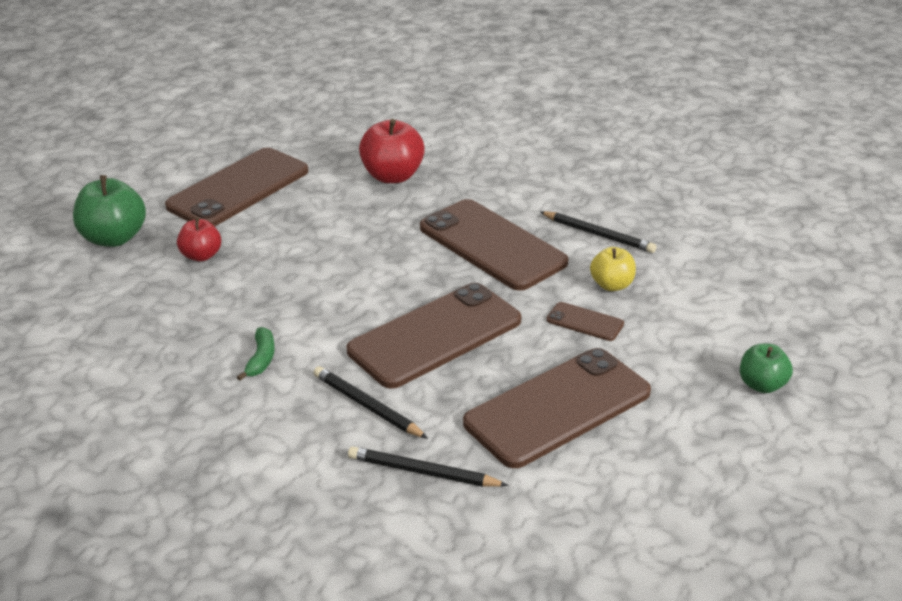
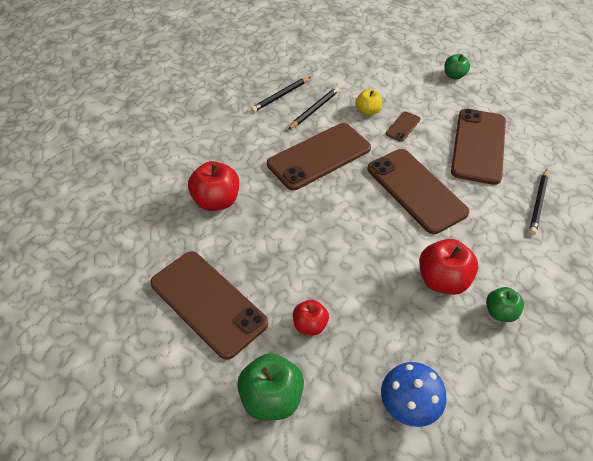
camera: 85 degrees left, 15 degrees up
green banana [237,327,275,381] -> red apple [419,239,478,295]
black pencil [313,366,428,439] -> black pencil moved to [251,77,310,112]
brown phone [463,348,651,468] -> brown phone turned 45 degrees clockwise [451,109,506,185]
none -> blue mushroom [381,362,447,427]
none -> green apple [486,287,524,322]

